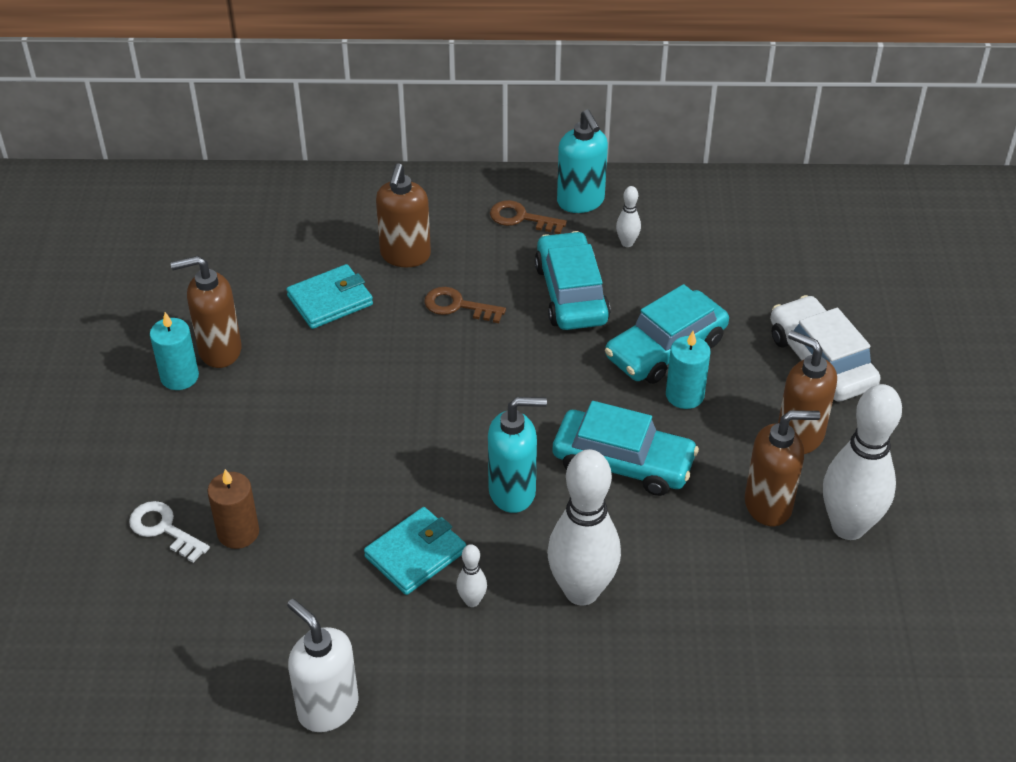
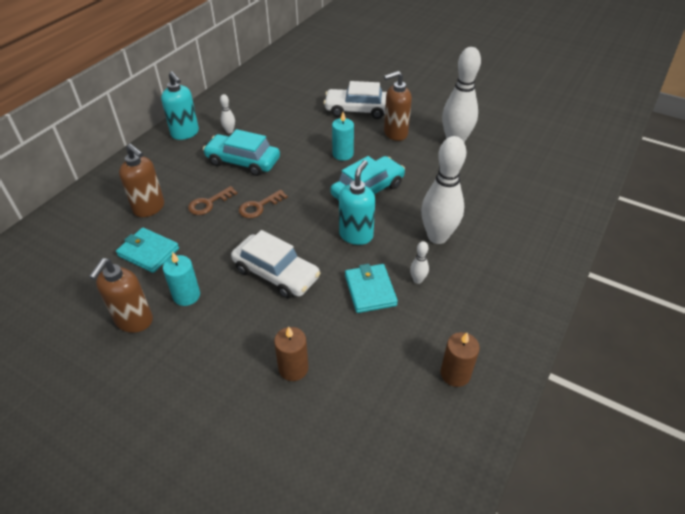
camera: 60 degrees left, 0 degrees up
white key [129,501,210,563] -> none
turquoise candle [150,312,199,390] -> turquoise candle moved to [163,252,200,306]
turquoise wallet [286,264,373,329] -> turquoise wallet turned 60 degrees counterclockwise [116,227,179,273]
white soap dispenser [287,599,359,732] -> brown candle [441,332,480,387]
brown key [490,200,567,234] -> brown key moved to [239,190,288,218]
turquoise soap dispenser [557,110,608,213] -> turquoise soap dispenser turned 45 degrees clockwise [161,71,199,140]
turquoise car [605,284,729,384] -> none
brown soap dispenser [745,410,820,526] -> none
none -> white car [231,230,320,299]

